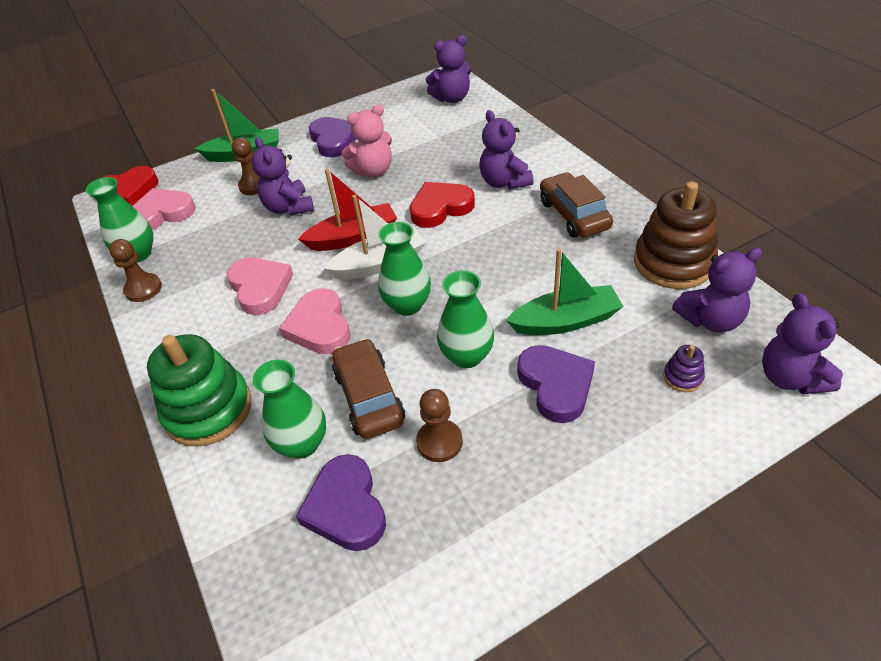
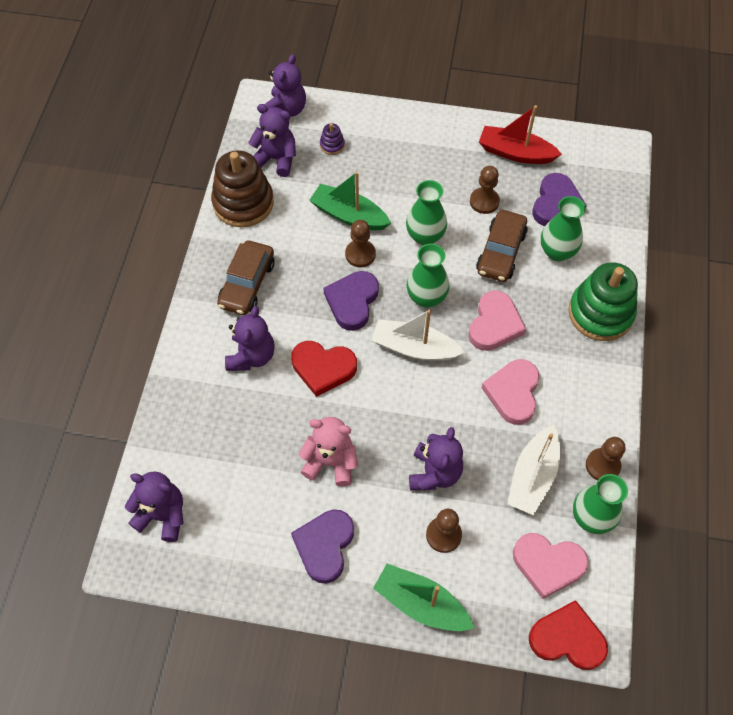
camera: 145 degrees left, 15 degrees up
red boat [298,169,397,251] -> red boat moved to [479,105,562,164]
purple heart [517,345,595,423] -> purple heart moved to [323,271,379,331]
none -> brown pawn [345,220,376,267]
none -> white boat [508,425,560,515]

